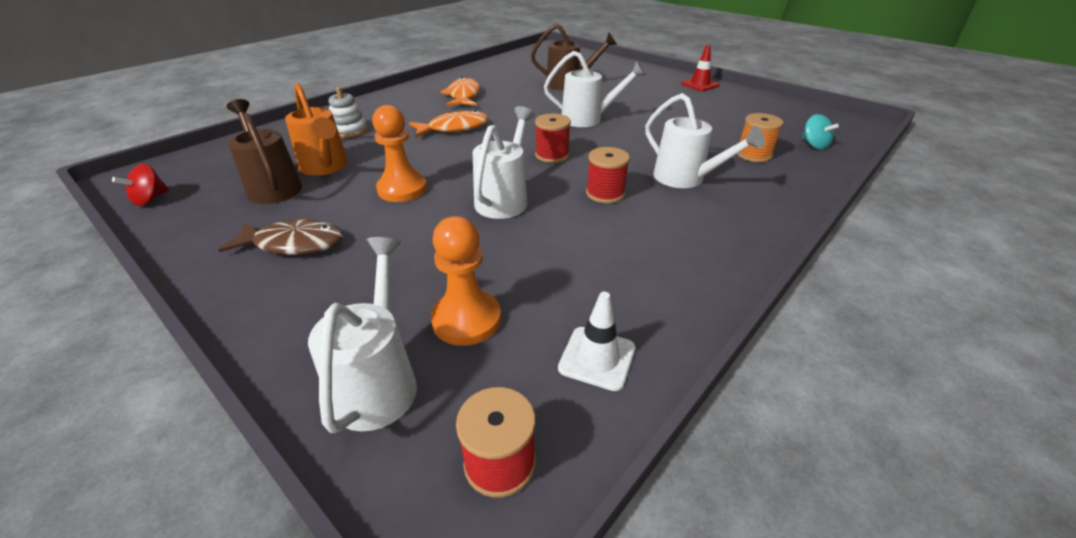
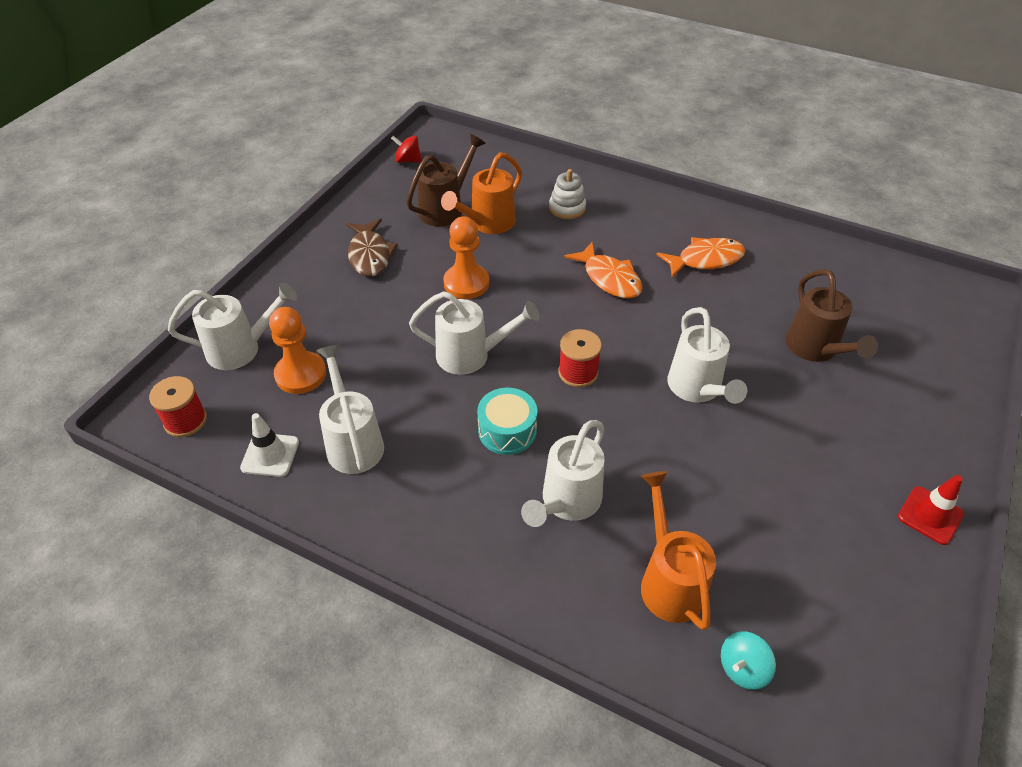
camera: 75 degrees right, 10 degrees up
red spool [586,147,630,203] -> turquoise drum [477,388,537,455]
orange spool [737,113,784,162] -> orange watering can [641,471,716,630]
none -> white watering can [316,344,384,474]

